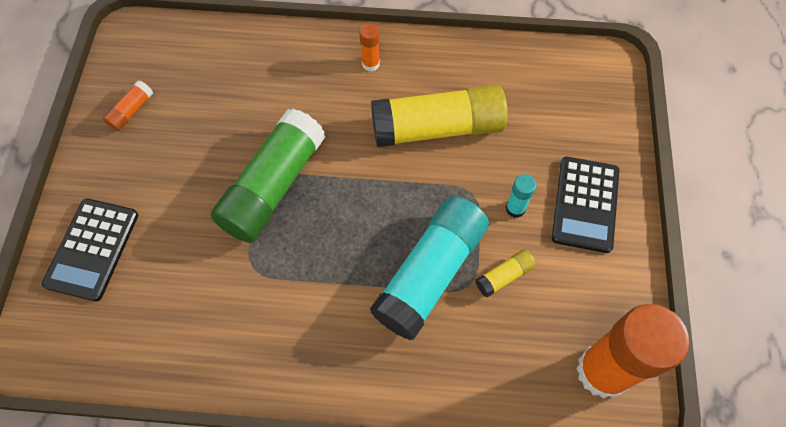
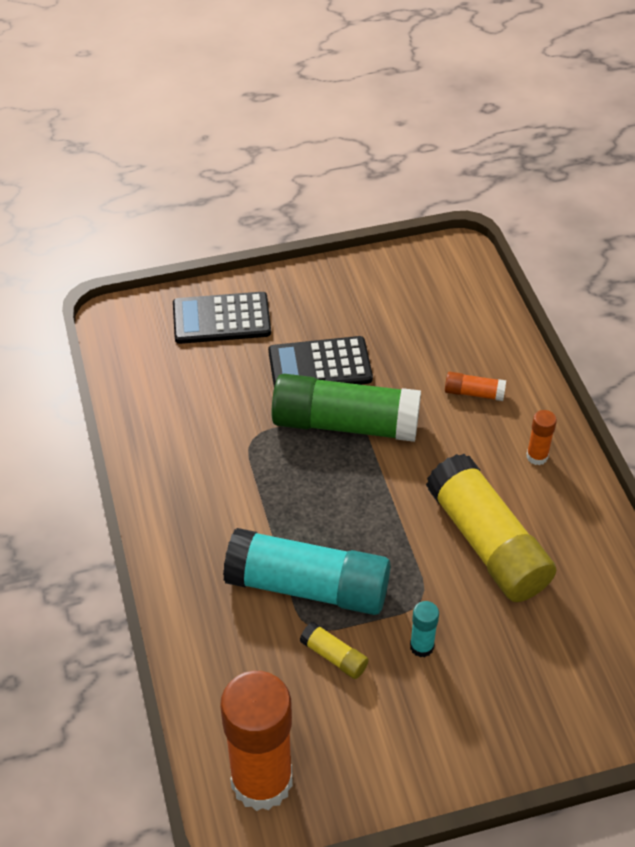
camera: 70 degrees right, 15 degrees down
orange glue stick [103,80,153,131] -> orange glue stick moved to [445,372,506,401]
black calculator [552,157,619,253] -> black calculator moved to [268,336,373,386]

